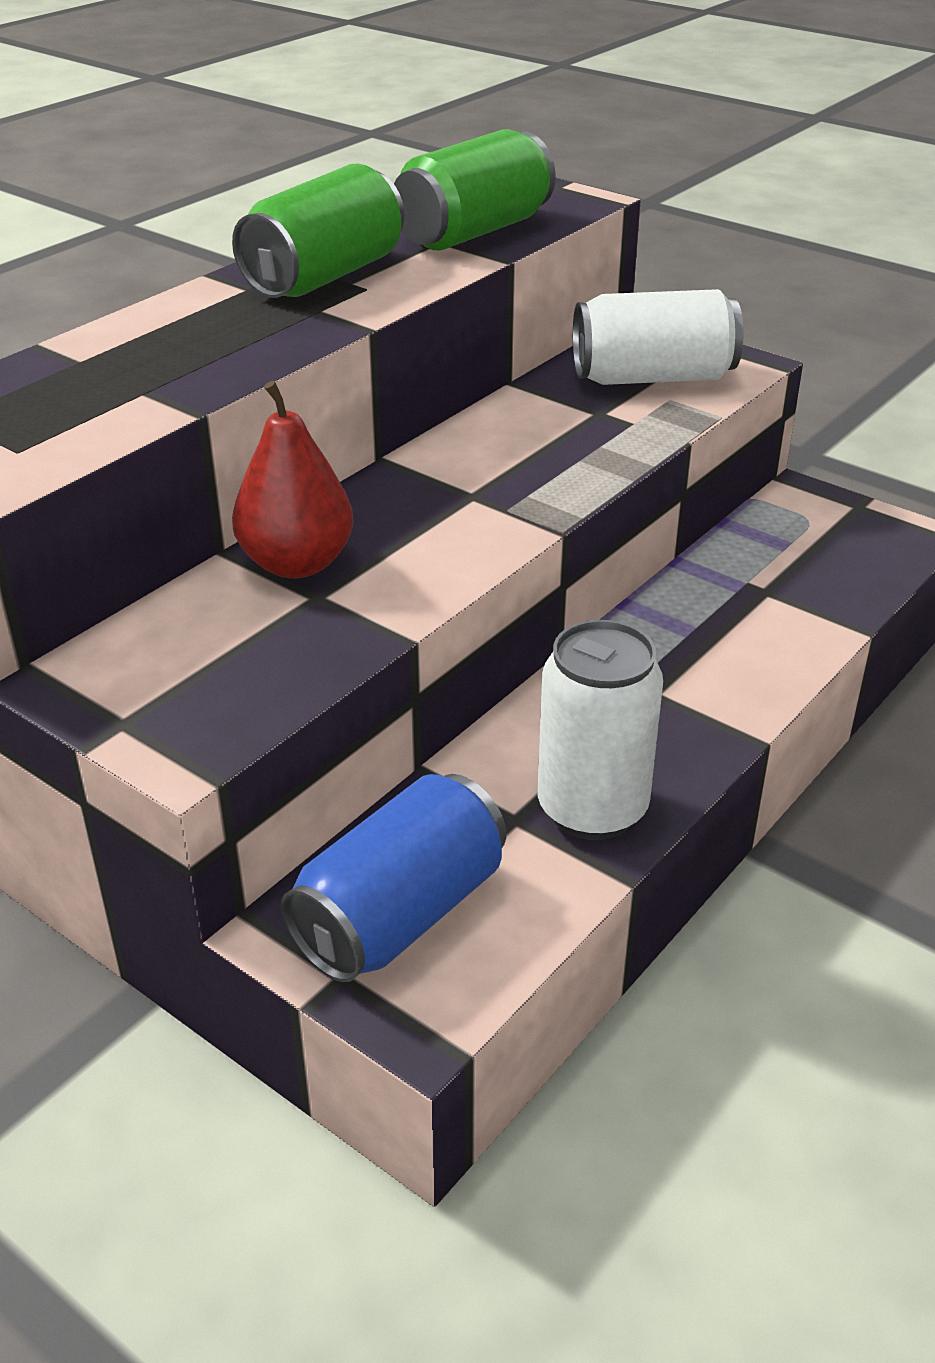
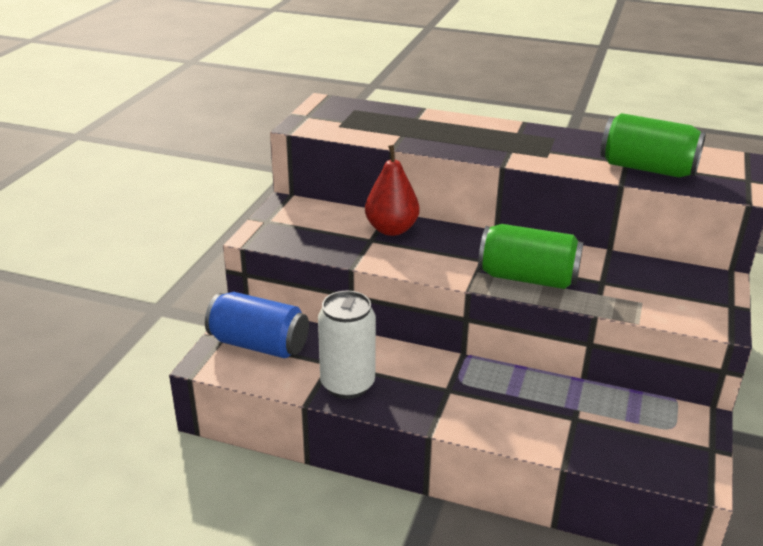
camera: 70 degrees right, 5 degrees down
green can [232,164,404,298] -> green can moved to [478,224,584,289]
white can [573,289,743,385] -> none

